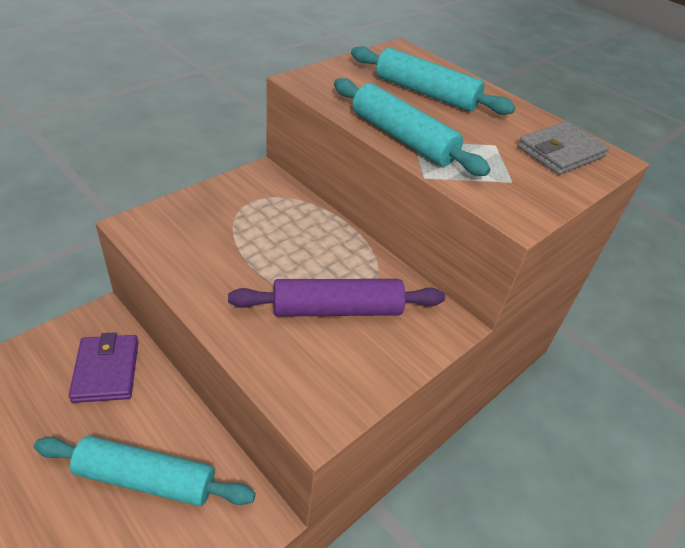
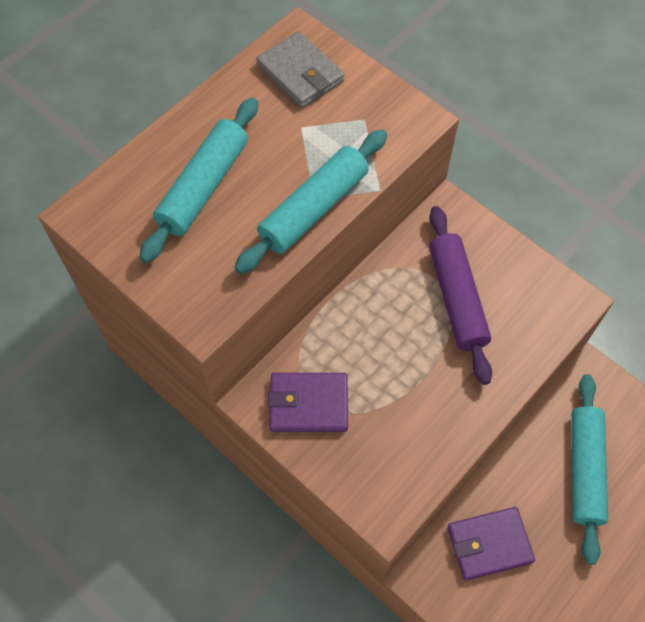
camera: 90 degrees left, 20 degrees up
none -> purple wallet [268,373,348,432]

